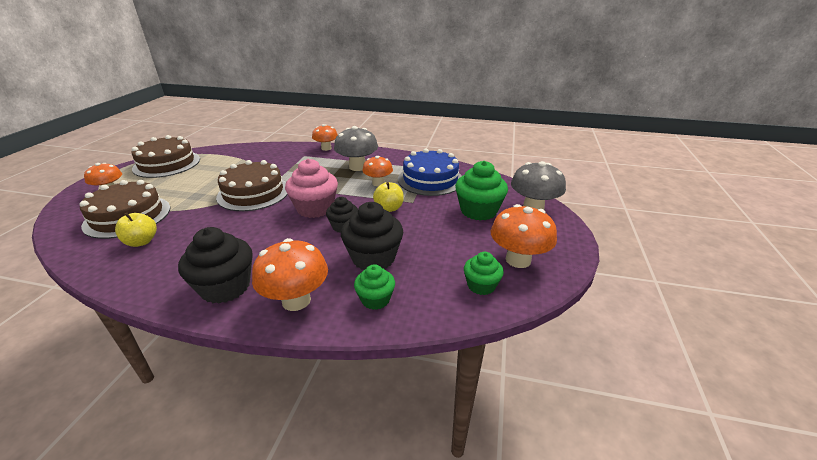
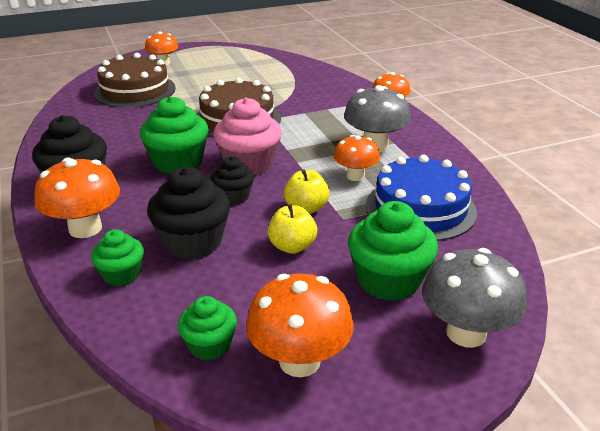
camera: 55 degrees right, 0 degrees up
yellow apple [115,212,157,247] -> yellow apple moved to [268,204,317,254]
brown cake [132,135,200,178] -> none
none -> green cupcake [140,96,209,174]

